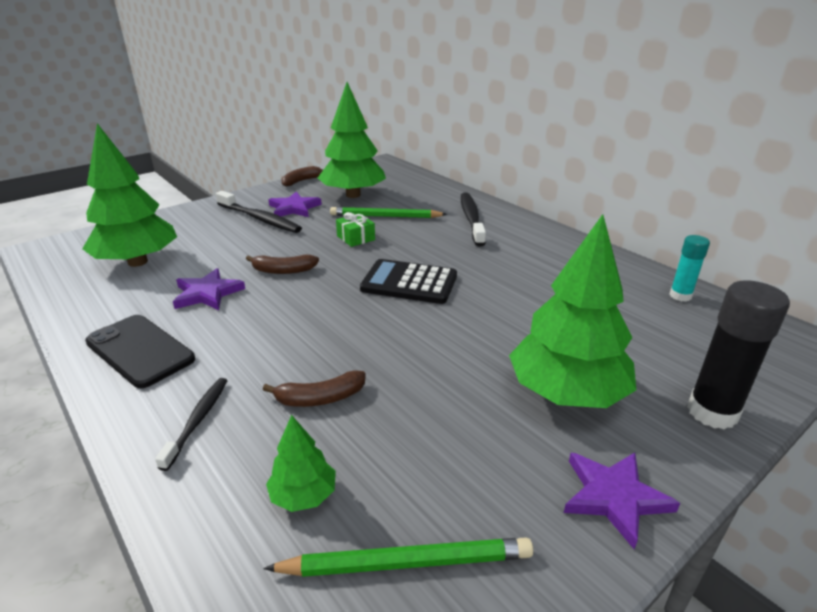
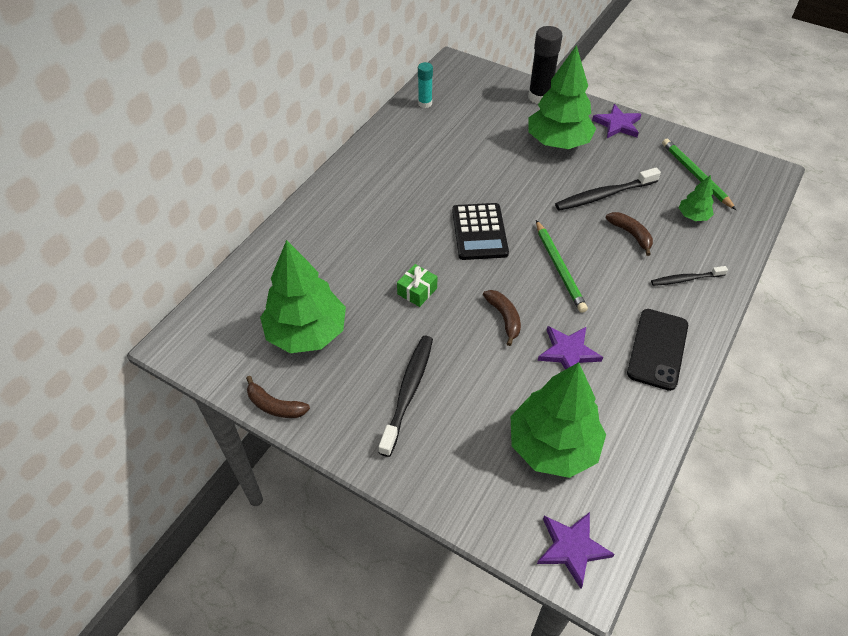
camera: 110 degrees left, 20 degrees up
purple star [269,191,322,217] -> purple star moved to [537,512,615,589]
green pencil [330,207,447,218] -> green pencil moved to [536,220,588,313]
black toothbrush [461,193,486,246] -> black toothbrush moved to [555,168,661,211]

